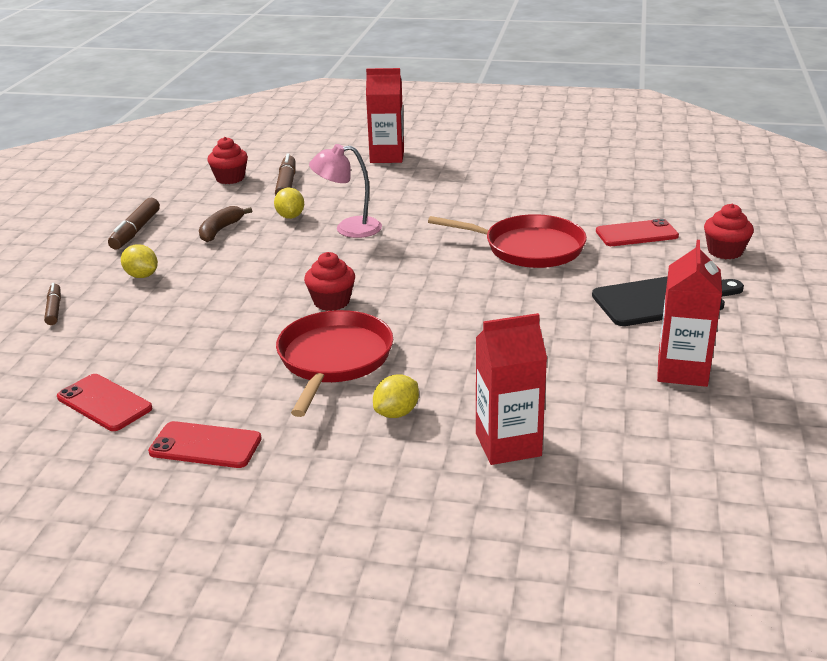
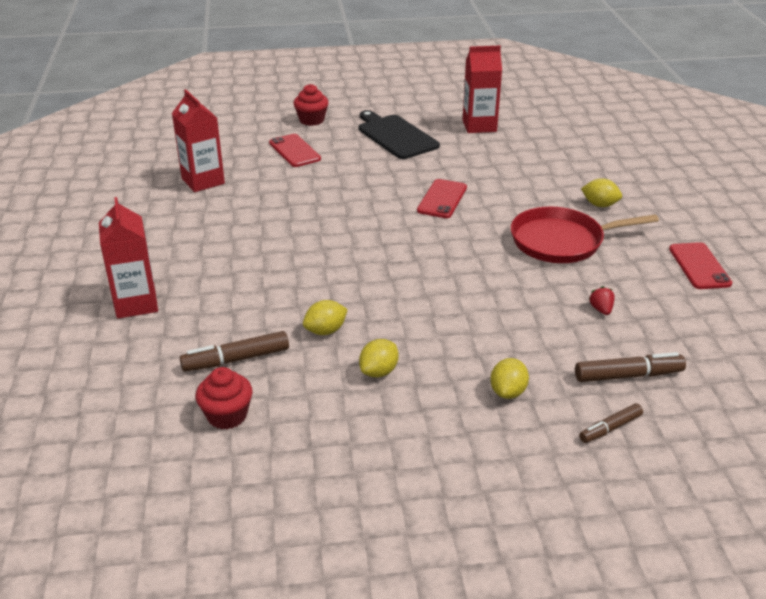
camera: 110 degrees left, 5 degrees up
red phone [57,374,153,431] -> red phone moved to [417,179,467,218]
brown marker [108,198,160,250] -> brown marker moved to [575,352,686,382]
brown banana [199,206,252,242] -> yellow lemon [359,339,399,378]
red cupcake [304,252,355,311] -> none
pink lamp [309,144,382,238] -> none
red pan [428,214,587,268] -> none
red carton [476,313,547,465] -> red carton moved to [172,89,225,192]
none -> red strawberry [589,286,615,315]

